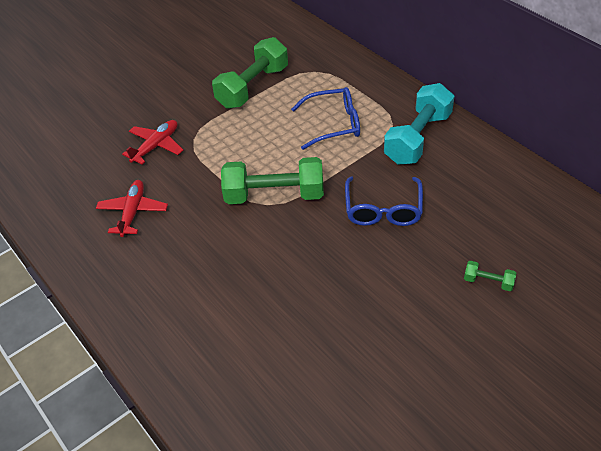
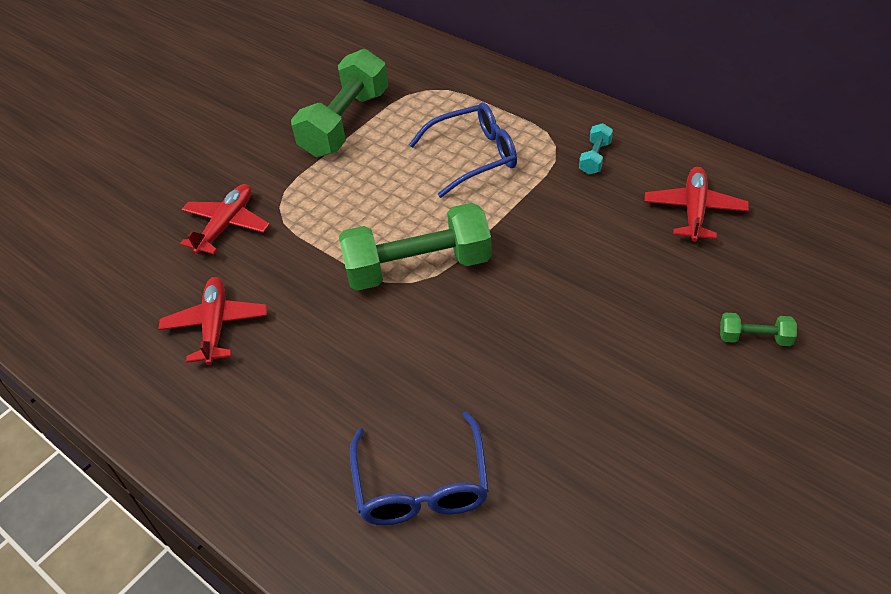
camera: 10 degrees left, 0 degrees up
blue glasses [345,177,423,226] -> blue glasses moved to [350,411,489,525]
turquoise dumbbell [384,83,454,165] -> turquoise dumbbell [579,123,613,174], size x0.43
none -> red plane [644,167,749,242]

